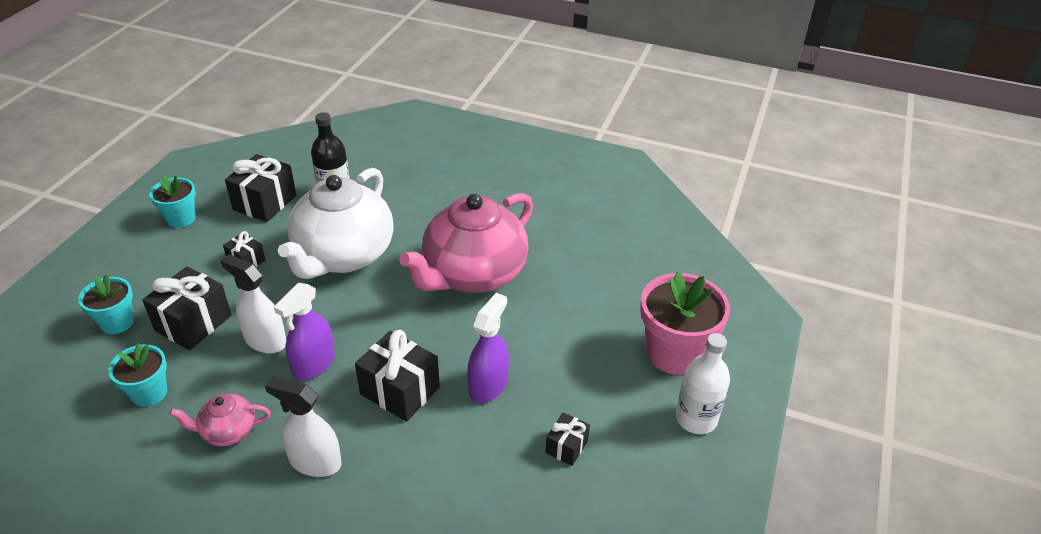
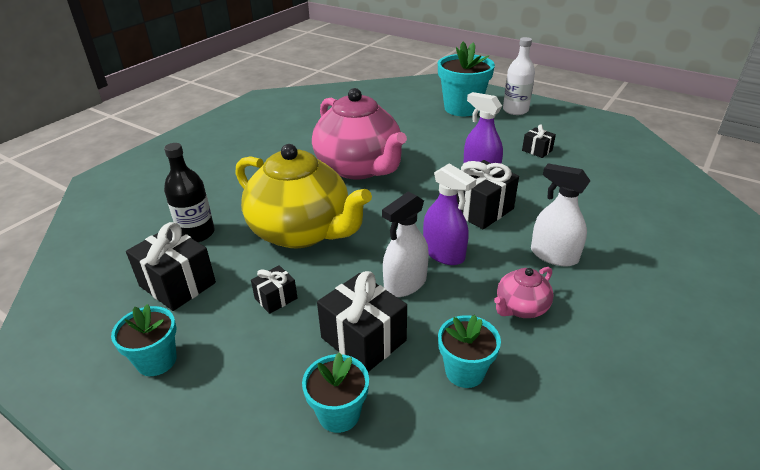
camera: 75 degrees left, 5 degrees down
pink teapot [169,394,271,446] -> pink teapot turned 45 degrees clockwise [494,267,554,318]
white spray bottle [265,377,341,477] -> white spray bottle turned 90 degrees clockwise [531,163,590,266]
white teapot [278,168,394,279] -> yellow teapot [236,144,372,248]
pink flower pot [640,272,730,375] -> turquoise flower pot [438,42,495,116]

